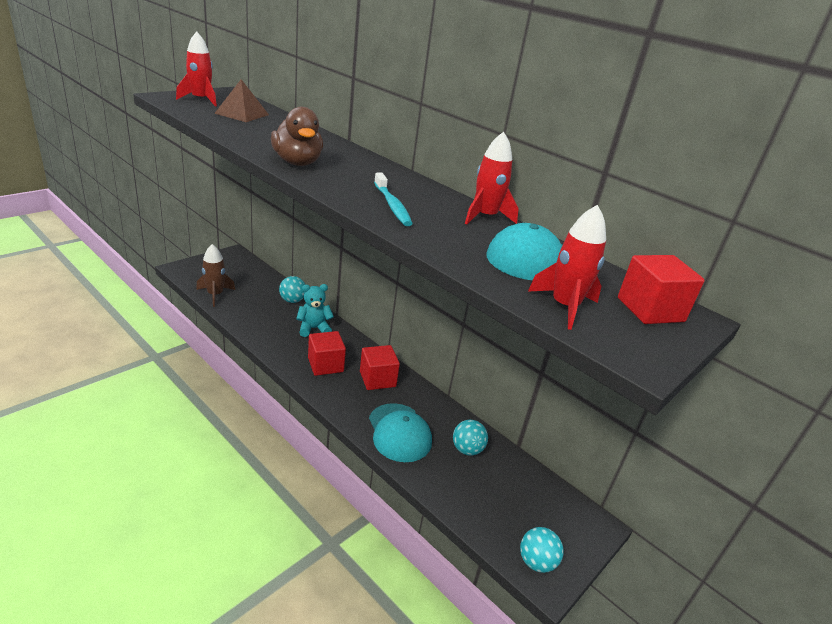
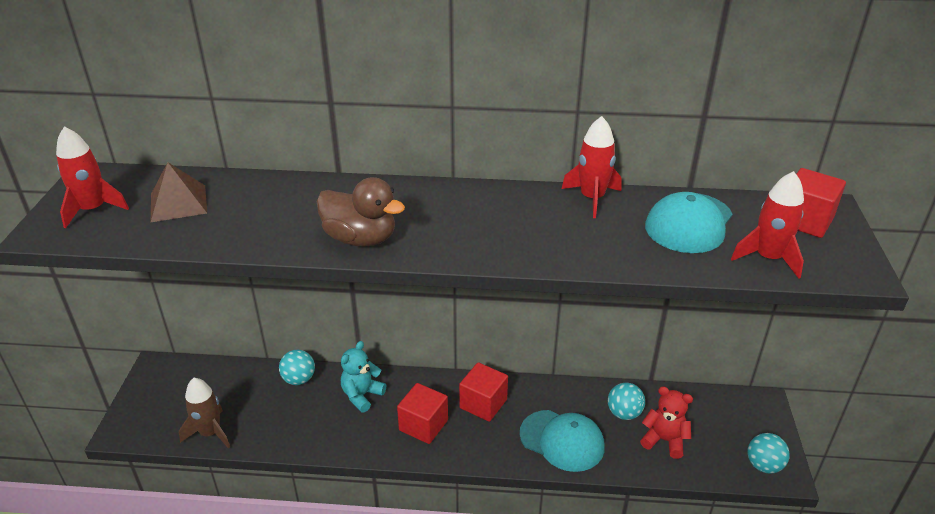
camera: 35 degrees left, 5 degrees up
turquoise toothbrush [374,173,413,226] -> none
none -> red teddy bear [640,386,693,459]

